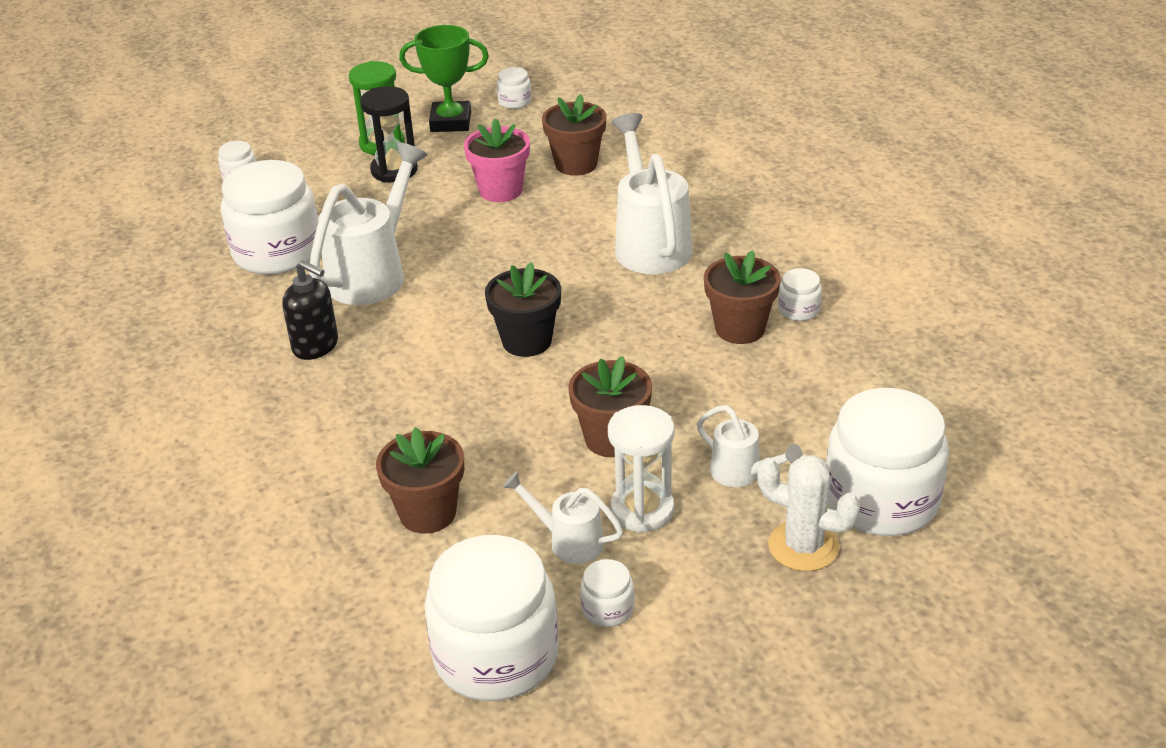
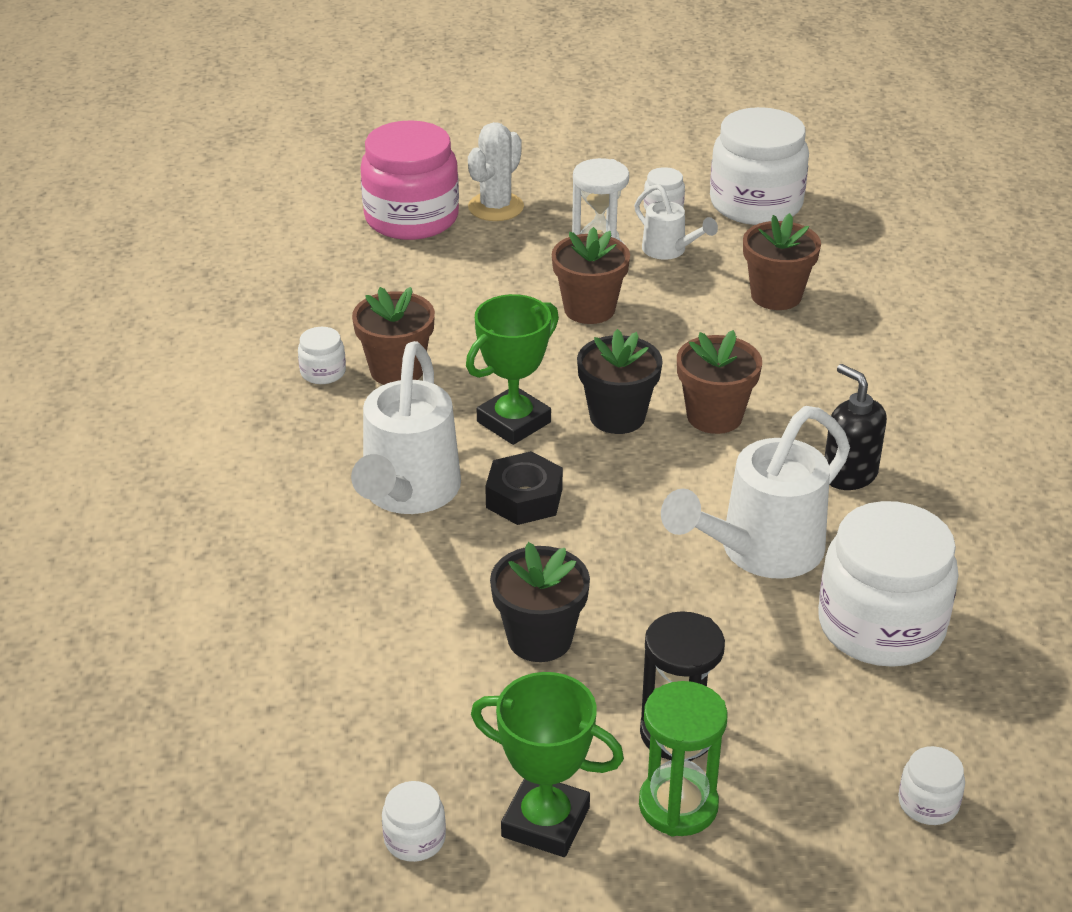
camera: 160 degrees left, 0 degrees up
pink flower pot [464,118,530,202] -> black flower pot [490,542,590,662]
brown flower pot [542,94,606,176] -> brown flower pot moved to [677,330,762,434]
white watering can [697,405,803,487] -> none
white cactus [757,455,860,571] -> white cactus turned 75 degrees clockwise [468,122,524,221]
white jar [826,388,949,536] -> pink jar [361,120,459,240]
none -> green trophy [466,294,559,445]
none -> black nut [485,451,563,525]

